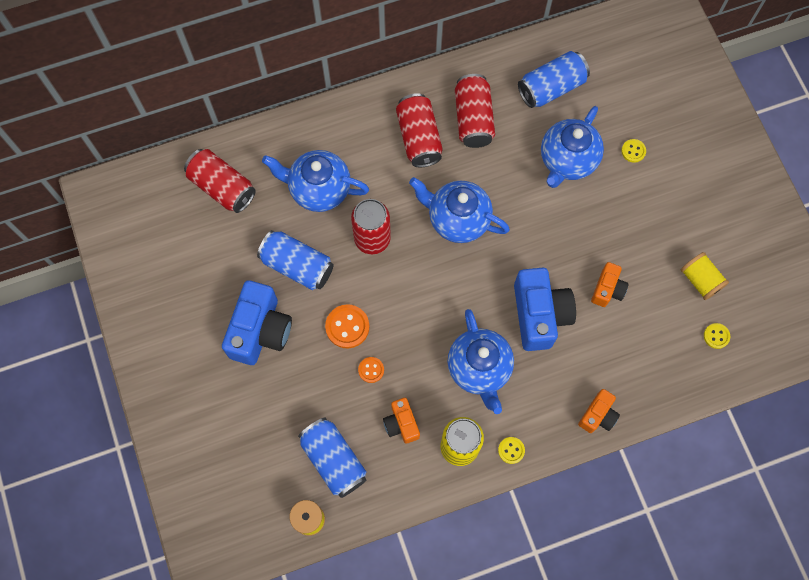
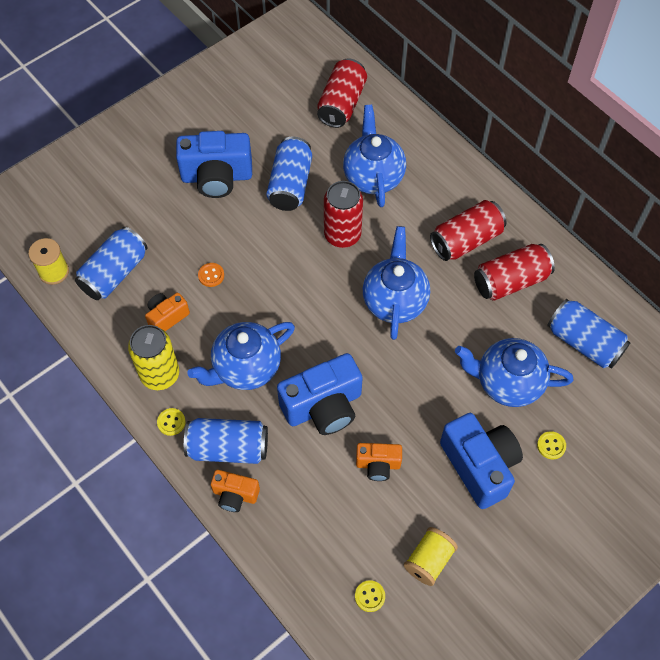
camera: 70 degrees right, 10 degrees down
orange button [325,304,369,348] -> none
none -> blue can [184,418,268,464]
none -> blue camera [440,413,523,509]

